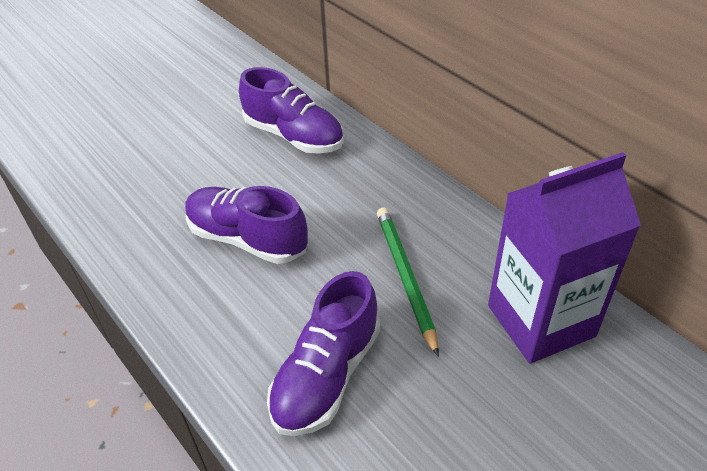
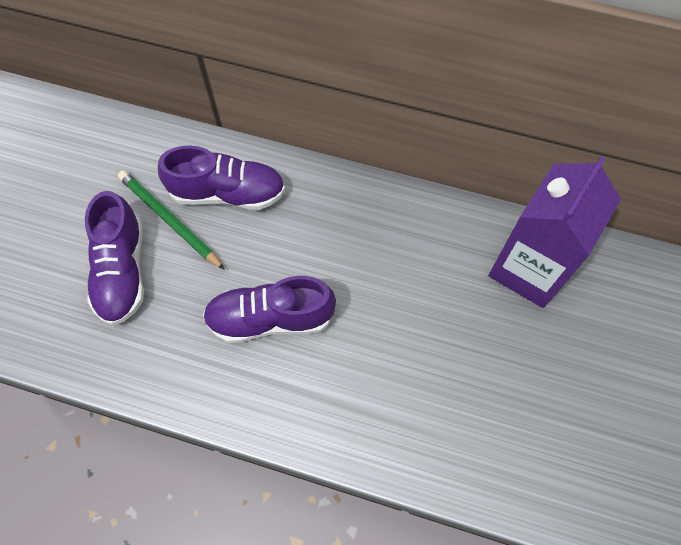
camera: 35 degrees left, 20 degrees up
purple shoe [267,271,380,436] -> purple shoe moved to [85,191,144,326]
green pencil [377,208,439,357] -> green pencil moved to [118,170,225,270]

